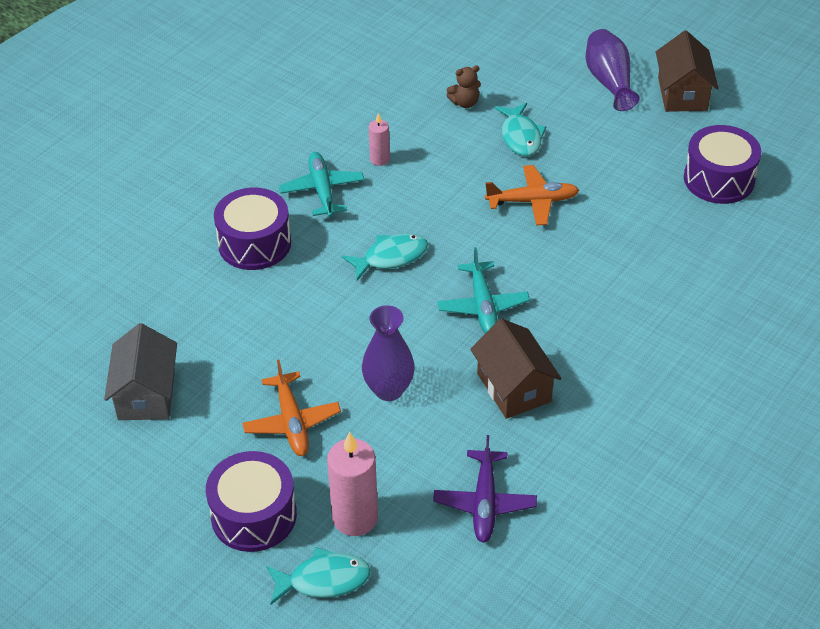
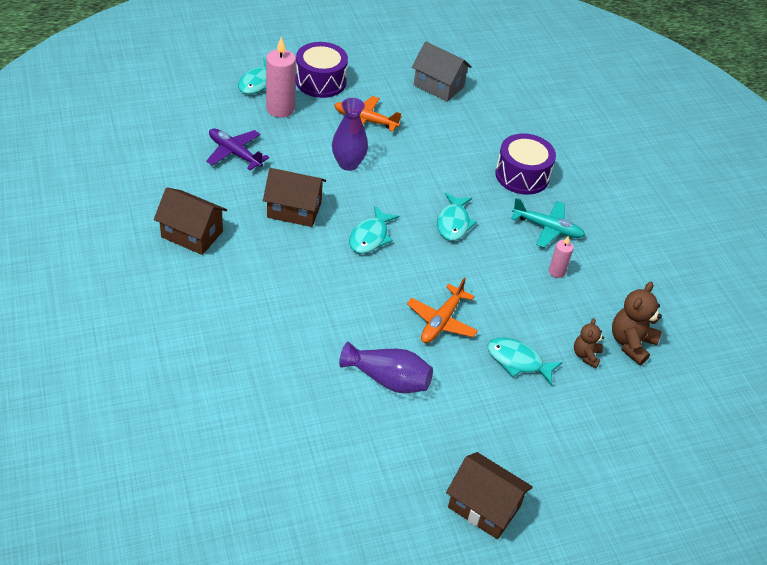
camera: 120 degrees right, 0 degrees up
turquoise plane [437,247,530,333] -> turquoise fish [349,206,399,254]
purple vase [586,29,640,111] -> purple vase moved to [339,342,433,393]
purple drum [684,125,761,204] -> none
none -> brown house [154,187,227,255]
none -> brown teddy bear [612,282,662,365]

